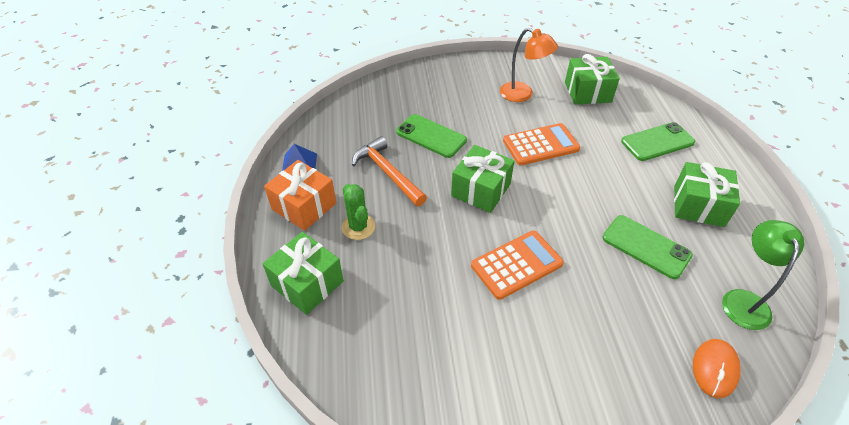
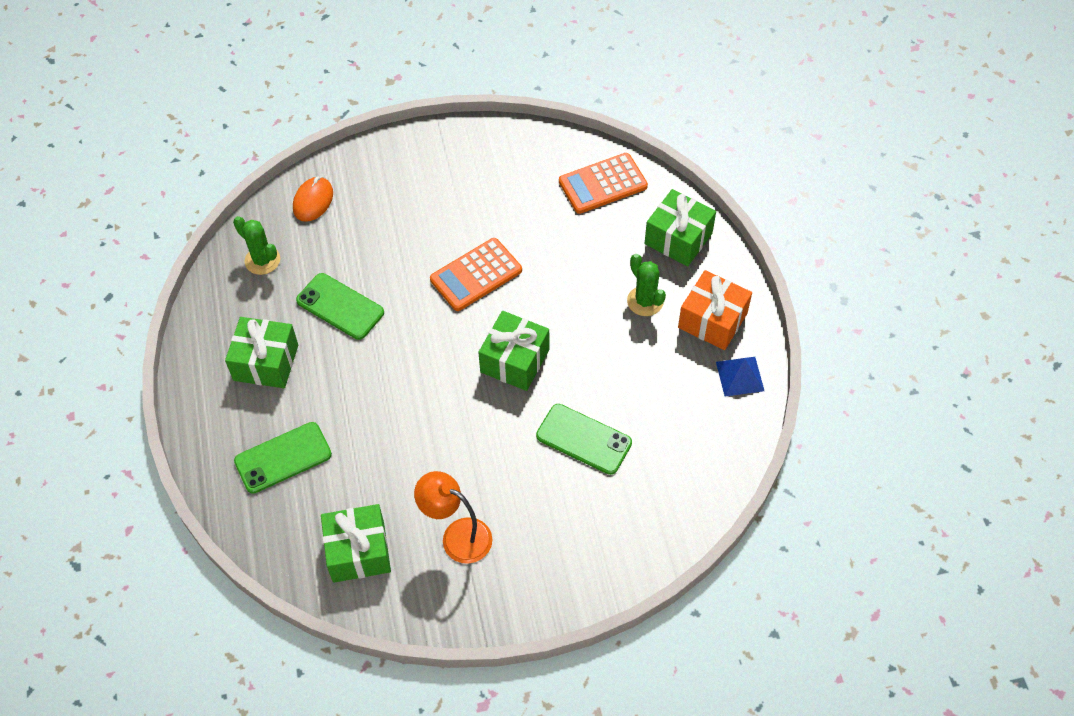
camera: 175 degrees right, 10 degrees up
orange hammer [352,136,427,206] -> none
orange calculator [503,123,580,165] -> orange calculator moved to [559,153,648,214]
green lamp [722,220,804,330] -> green cactus [233,216,280,275]

